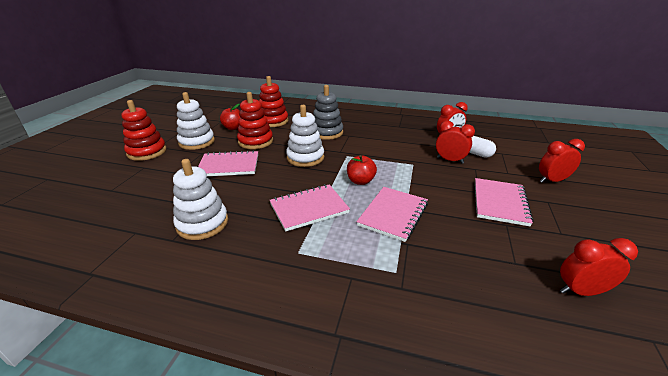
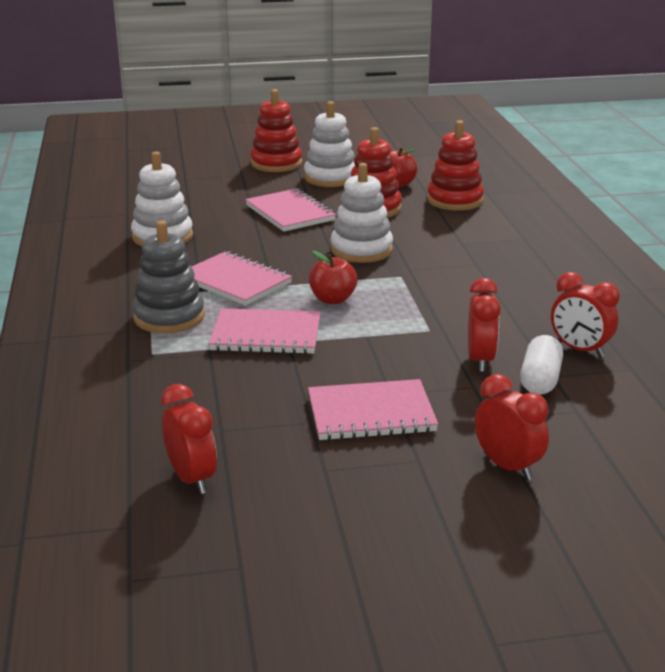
camera: 65 degrees right, 5 degrees down
grey stacking toy [313,85,343,140] -> grey stacking toy moved to [132,221,205,333]

